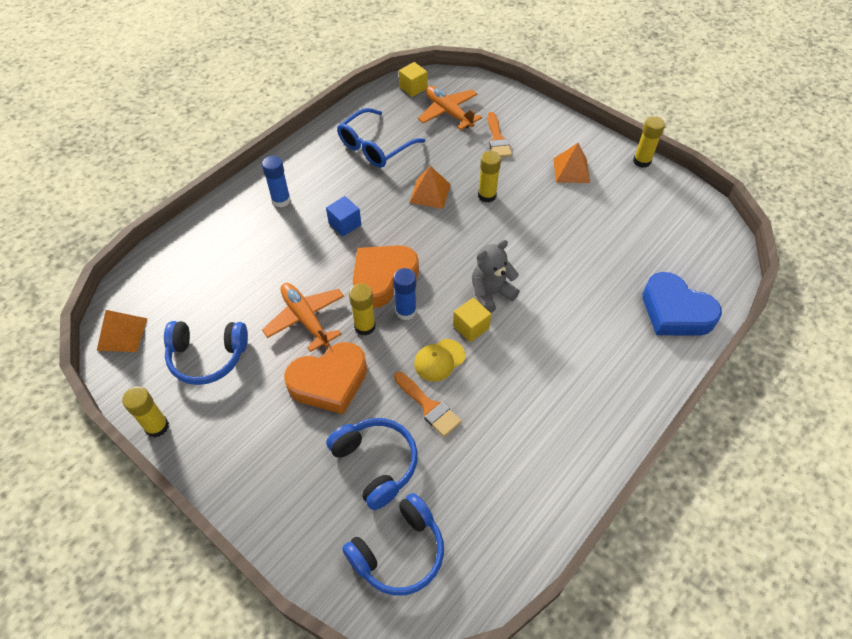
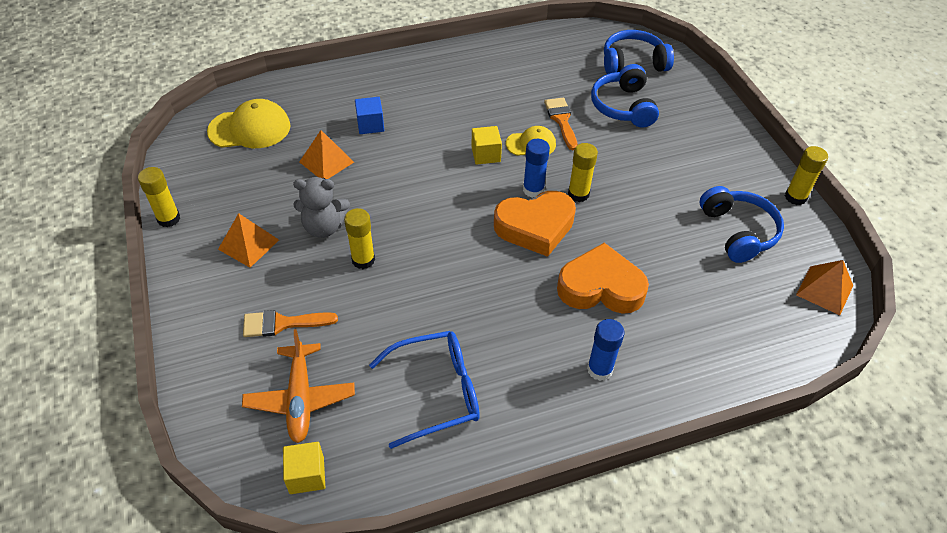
camera: 150 degrees left, 5 degrees down
blue headphones [164,321,248,385] -> blue headphones turned 45 degrees clockwise [700,186,784,263]
orange plane [262,283,344,352] -> none
orange heart [284,342,367,415] -> orange heart moved to [557,243,649,314]
blue cube [326,196,361,236] -> blue cube moved to [355,97,384,134]
orange pyramid [409,166,451,209] -> orange pyramid moved to [299,130,354,179]
grey teddy bear [472,240,520,313] -> grey teddy bear moved to [293,177,350,238]
orange brush [487,112,512,158] -> orange brush turned 120 degrees counterclockwise [243,310,338,337]
blue heart [643,272,722,336] -> none
none -> yellow cap [207,99,291,148]

